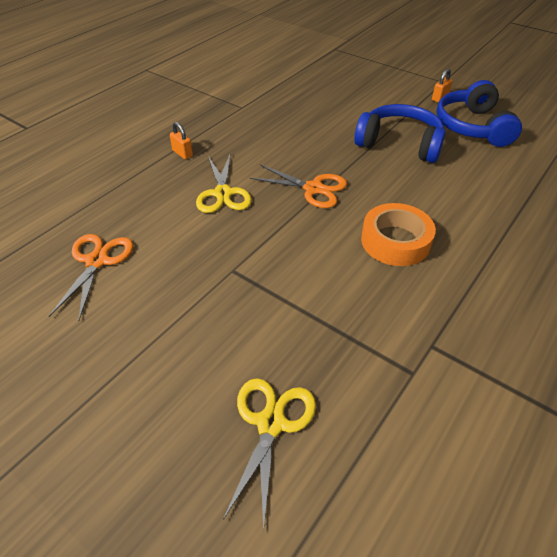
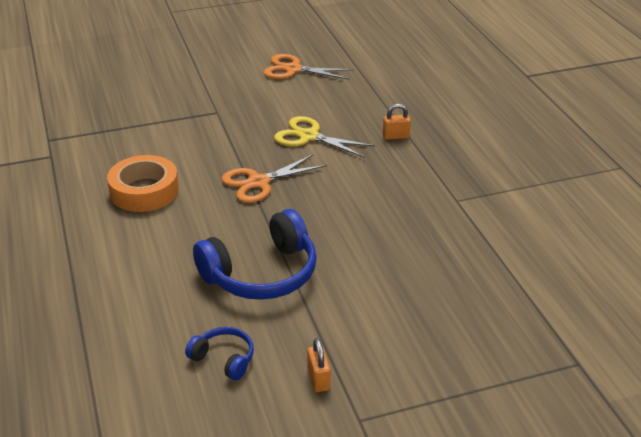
camera: 125 degrees right, 10 degrees down
orange scissors [48,234,133,320] -> orange scissors turned 150 degrees clockwise [263,54,354,80]
yellow scissors [223,378,316,530] -> none
blue headphones [436,80,522,147] -> blue headphones [185,327,254,380], size x0.50

